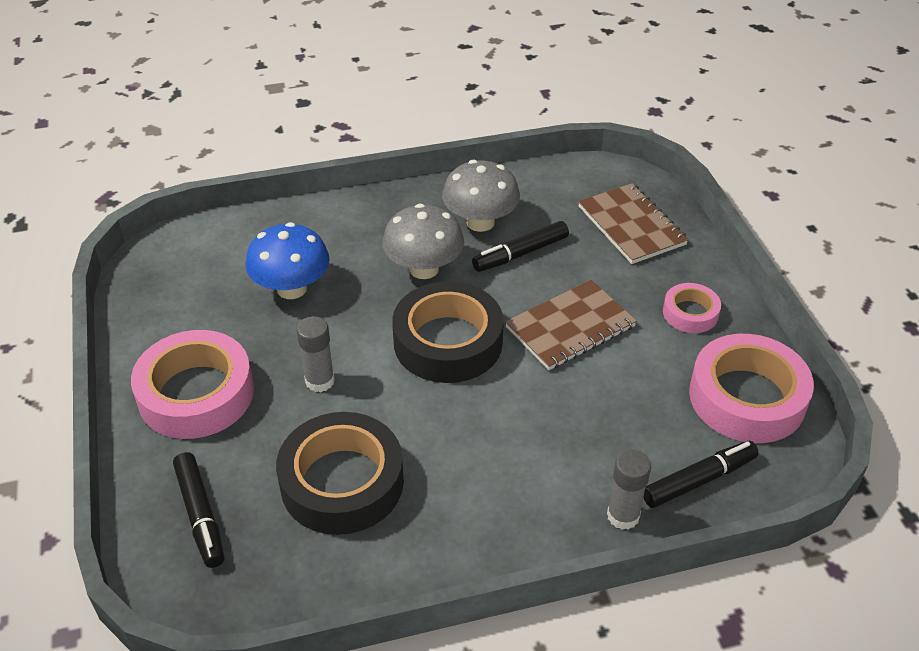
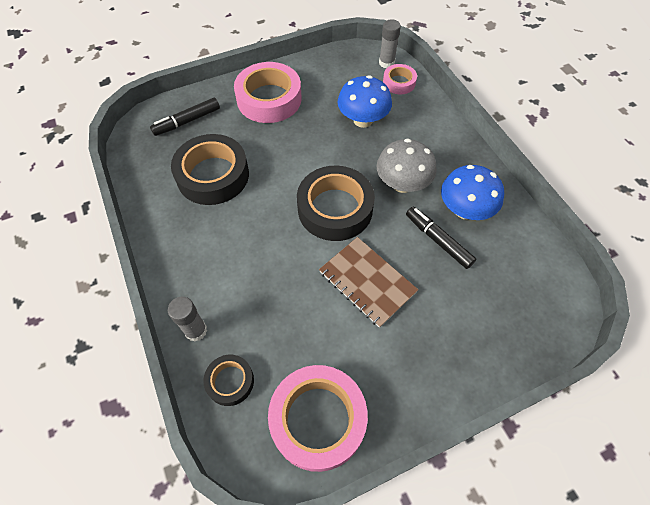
camera: 80 degrees right, 15 degrees up
grey glue stick [297,316,335,392] -> grey glue stick moved to [379,19,401,68]
grey mushroom [442,160,520,232] -> blue mushroom [441,165,504,220]
brown notebook [578,183,689,264] -> none
black marker [643,441,759,508] -> black tape [203,355,254,406]
pink tape [663,283,721,333] -> pink tape moved to [383,64,417,94]

